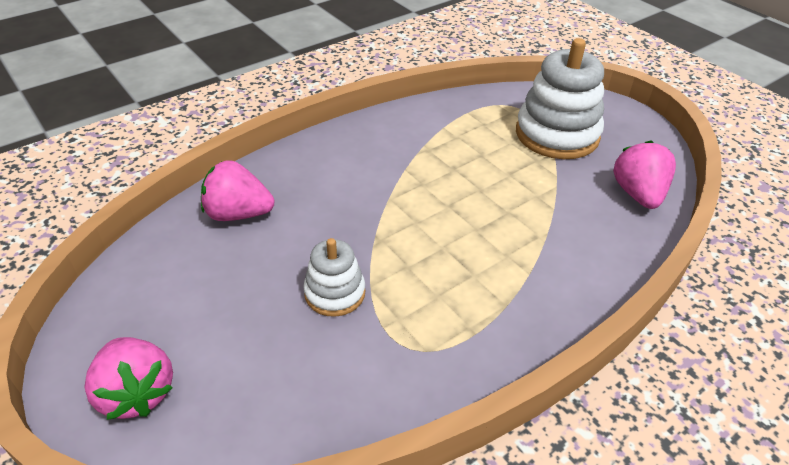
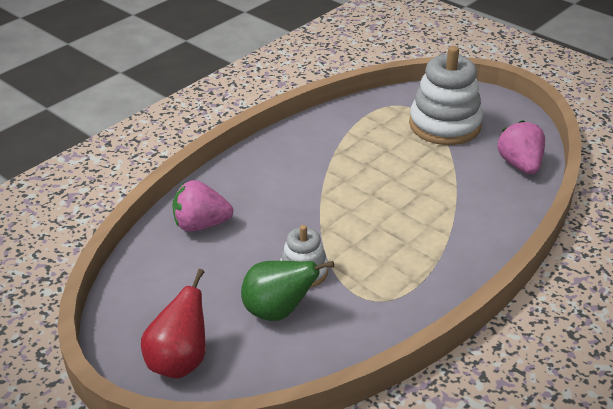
camera: 10 degrees left, 5 degrees down
pink strawberry [84,337,173,420] -> red pear [141,269,206,379]
none -> green pear [241,261,334,321]

